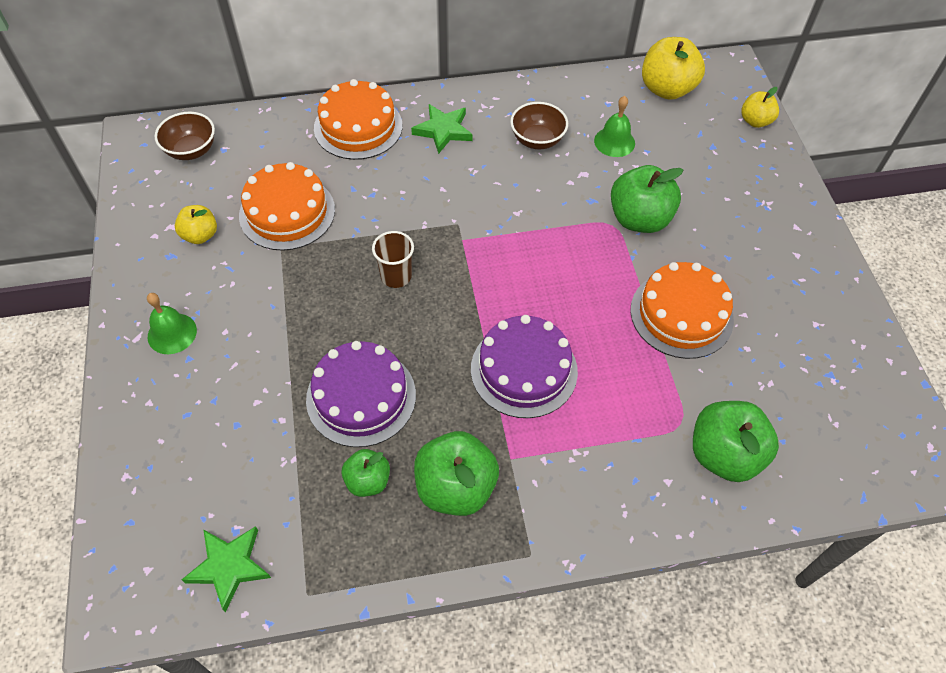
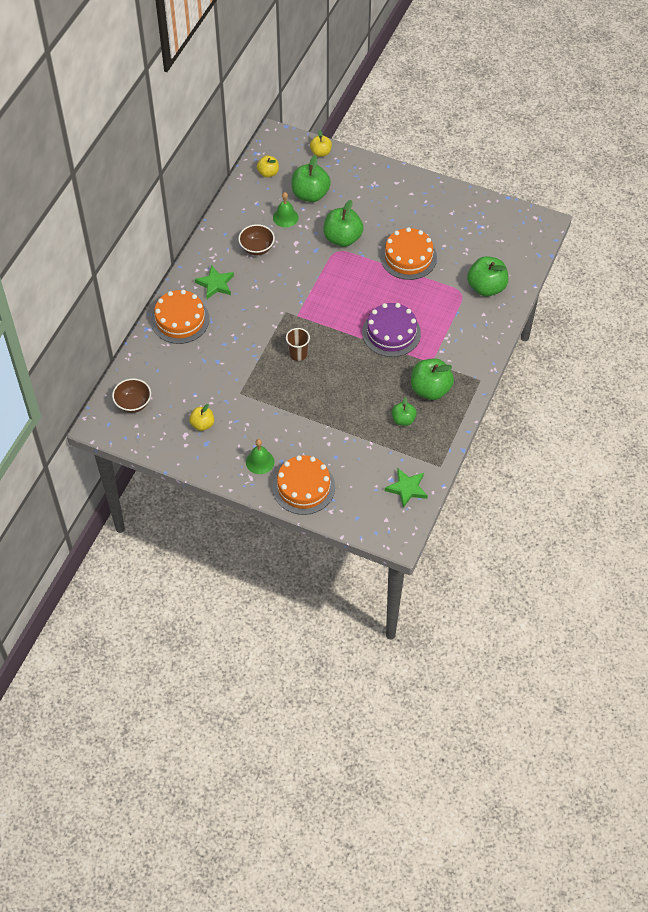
camera: 55 degrees left, 0 degrees up
orange cake [239,162,335,251] -> orange cake moved to [272,455,335,515]
purple cake [306,341,416,447] -> none
yellow apple [642,37,705,100] -> yellow apple [257,156,279,178], size x0.58
none -> green apple [292,155,331,202]

